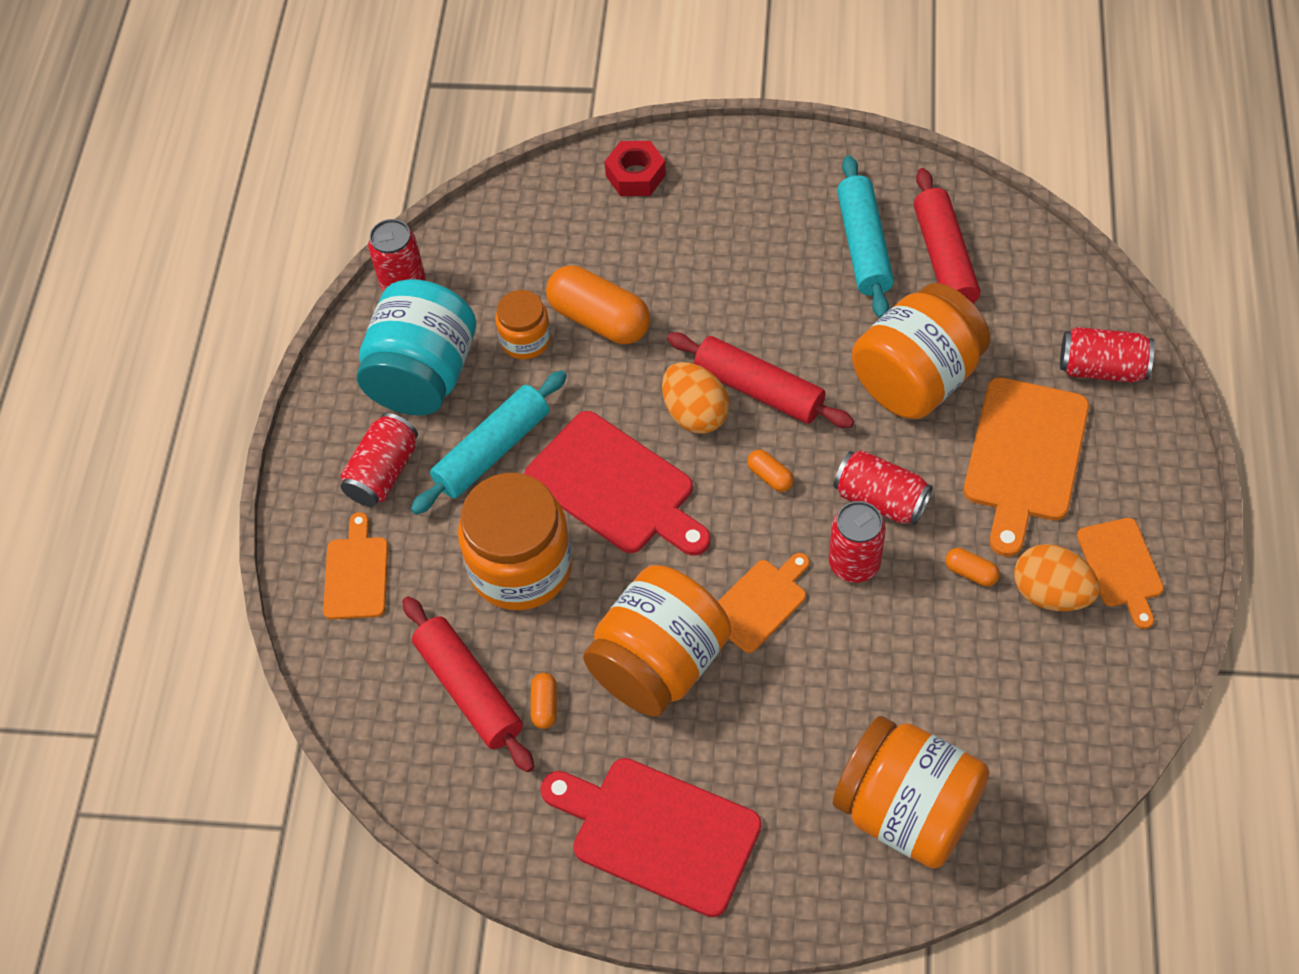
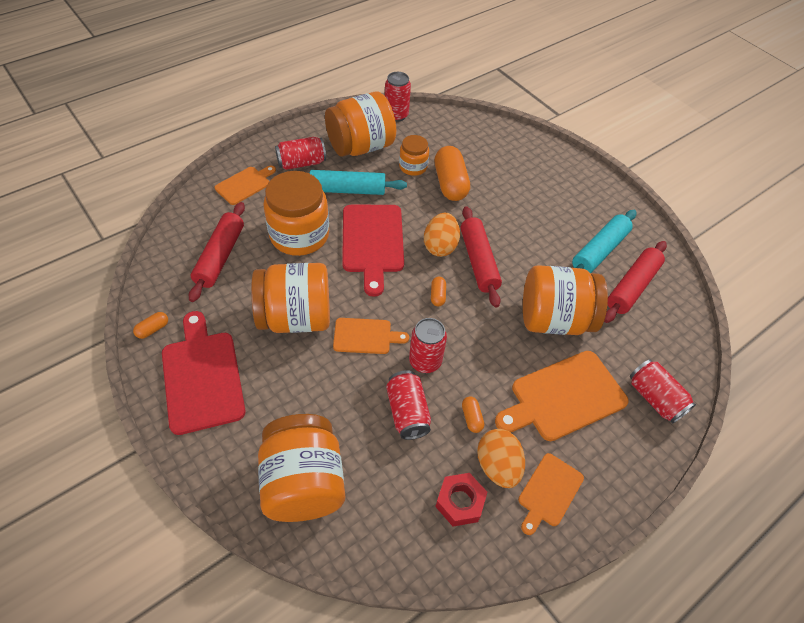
camera: 40 degrees right, 5 degrees down
turquoise jar [357,279,476,415] -> orange jar [325,91,396,157]
orange capsule [531,673,557,729] -> orange capsule moved to [133,312,168,339]
red nut [605,141,666,196] -> red nut moved to [435,473,487,527]
red can [833,450,933,525] -> red can moved to [386,370,431,440]

